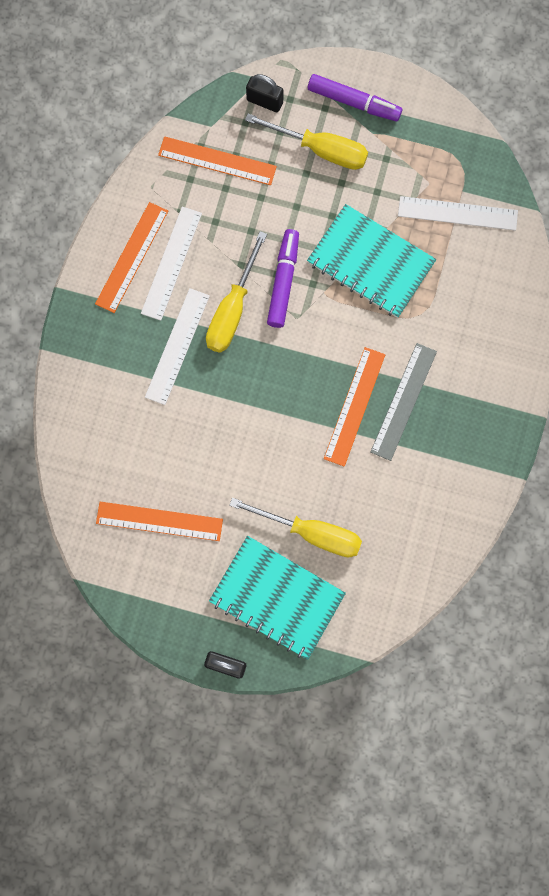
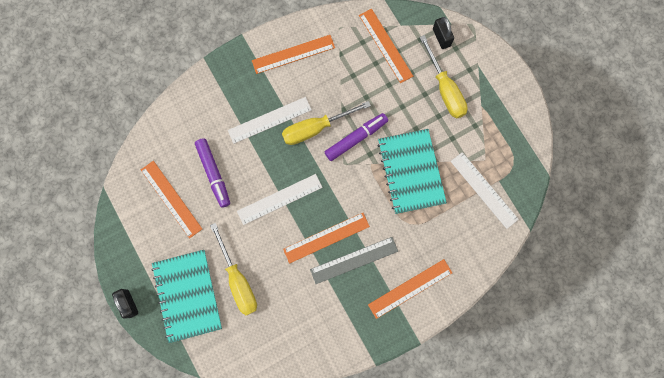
camera: 45 degrees right, 0 degrees up
white ruler [141,207,202,321] -> white ruler moved to [237,174,323,225]
purple marker [308,74,402,121] -> purple marker moved to [195,138,230,208]
none -> orange ruler [368,259,452,319]

